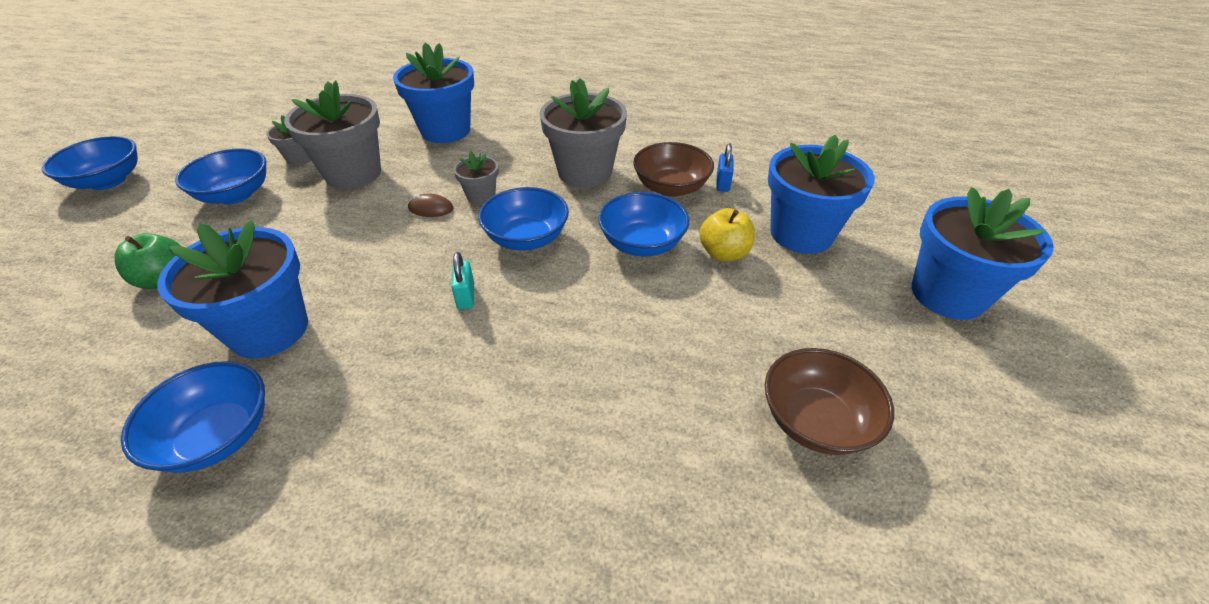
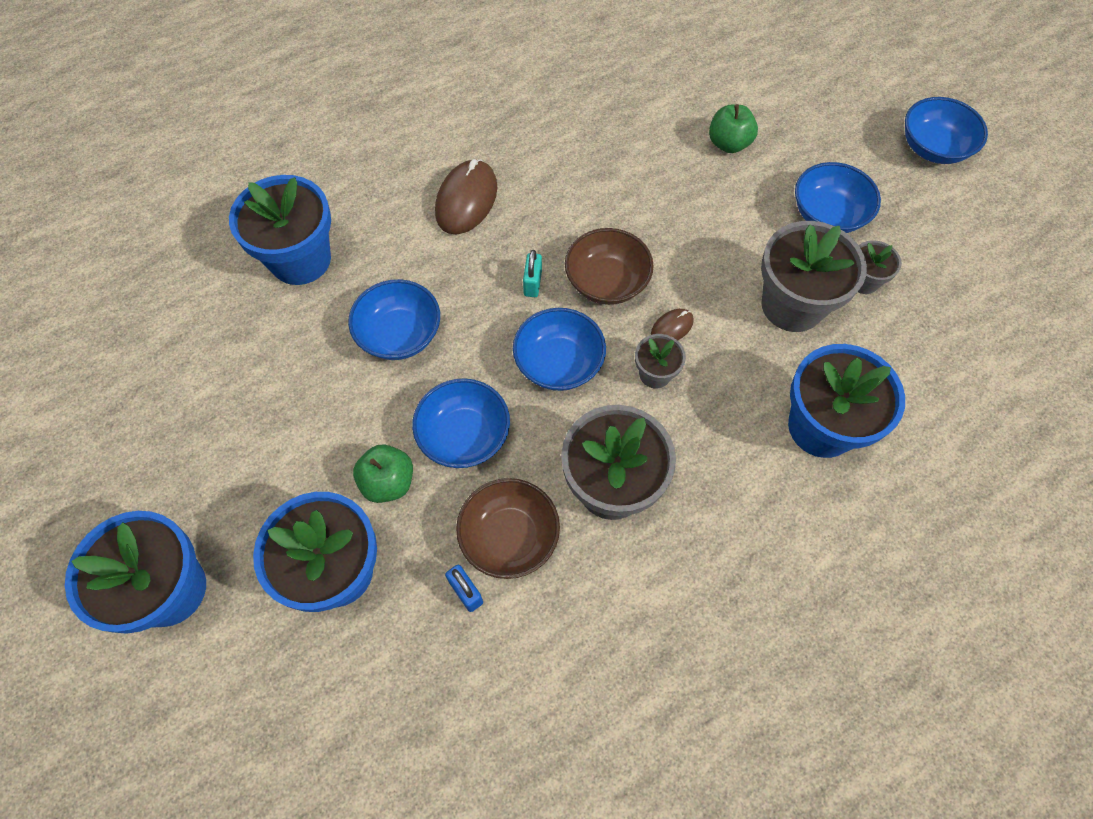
camera: 135 degrees right, 20 degrees up
blue bowl [121,361,265,473] -> blue bowl moved to [348,279,440,360]
blue flower pot [157,220,308,359] -> blue flower pot moved to [229,175,331,285]
turquoise padlock [451,252,474,309] -> turquoise padlock turned 60 degrees clockwise [523,250,542,297]
yellow apple [700,208,755,261] -> green apple [353,445,413,503]
brown bowl [765,348,894,455] -> brown bowl moved to [565,228,654,305]
none -> brown mouse [435,159,497,234]

